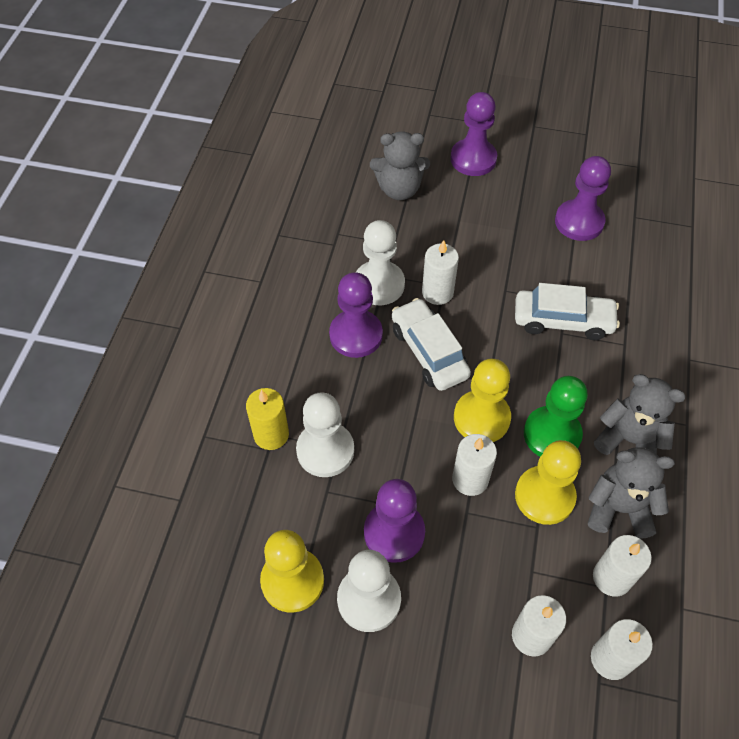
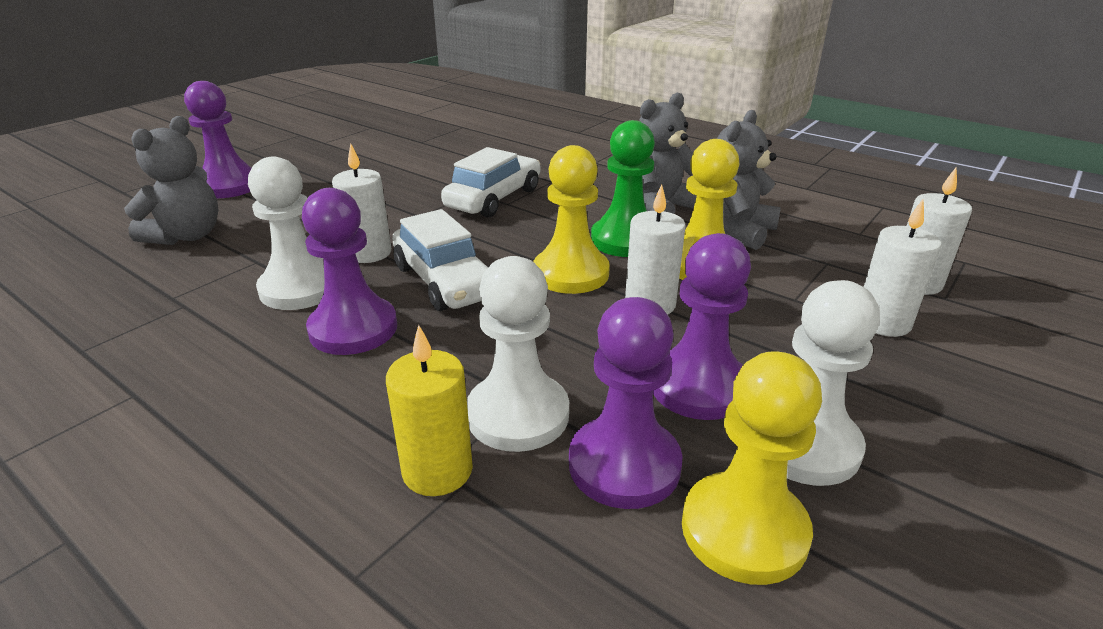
camera: 65 degrees left, 25 degrees down
white car [392,298,471,391] -> white car turned 120 degrees counterclockwise [392,209,488,311]
purple pawn [555,156,611,241] -> purple pawn moved to [569,297,683,509]
white candle [593,535,652,597] -> none

